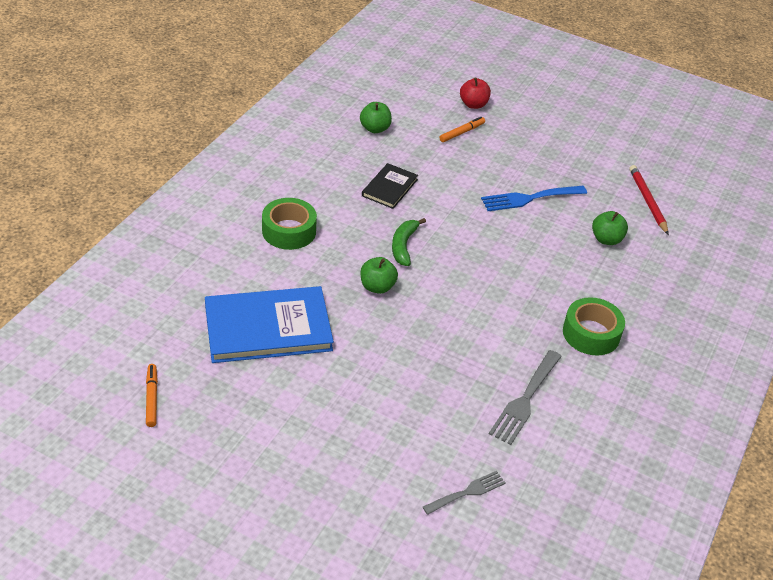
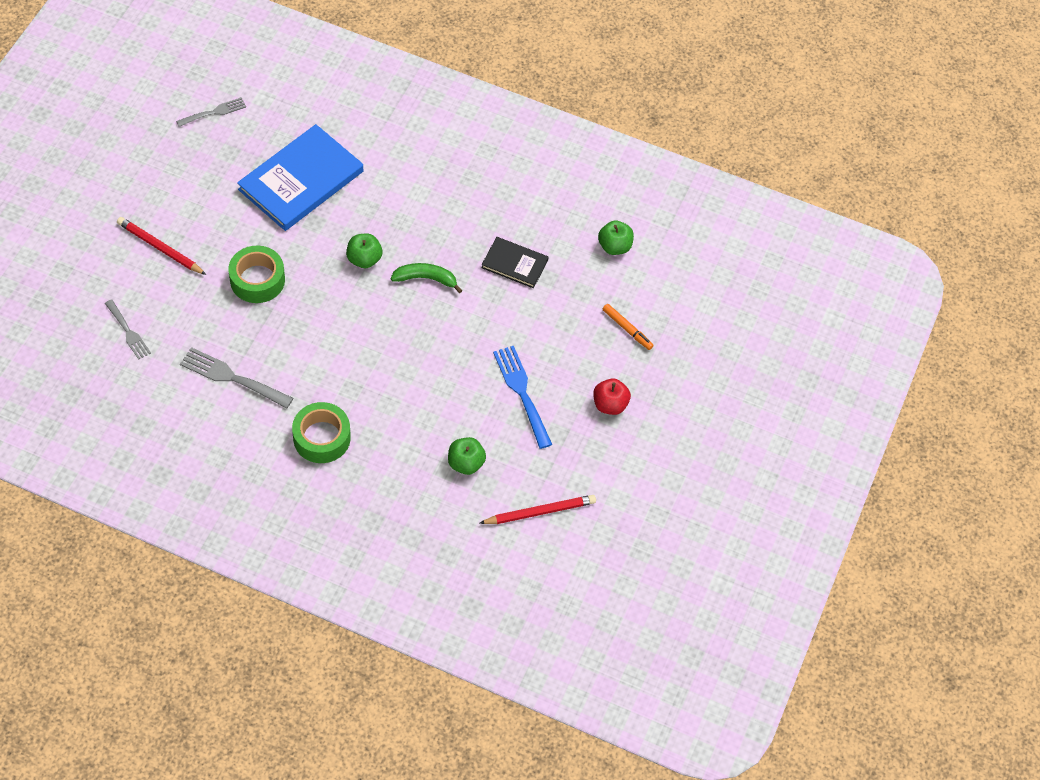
camera: 85 degrees right, 15 degrees up
orange marker [146,364,158,427] -> grey fork [176,97,246,127]
blue book [205,286,334,363] -> blue book turned 60 degrees clockwise [237,124,363,231]
green tape [262,198,317,250] -> green tape moved to [228,246,285,303]
red apple [460,78,491,109] -> red apple moved to [593,379,631,415]
none -> red pencil [117,217,206,275]

